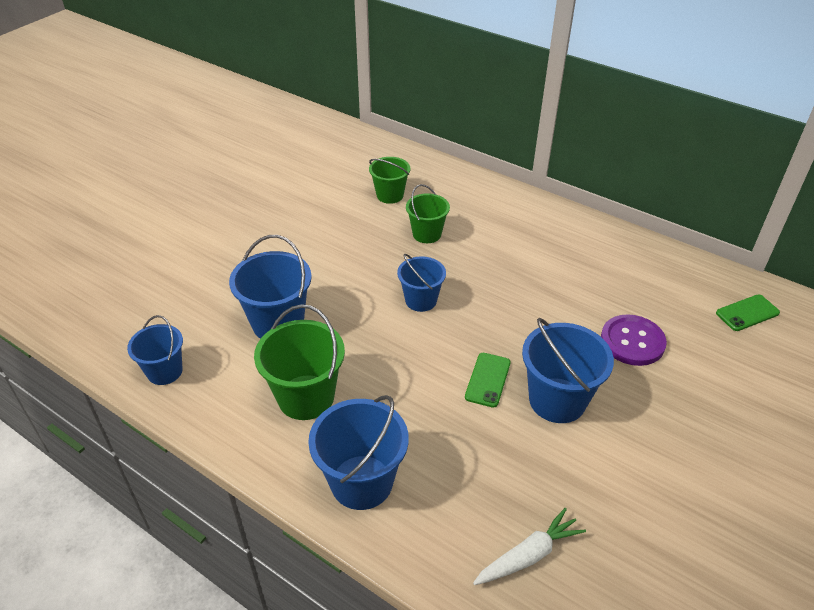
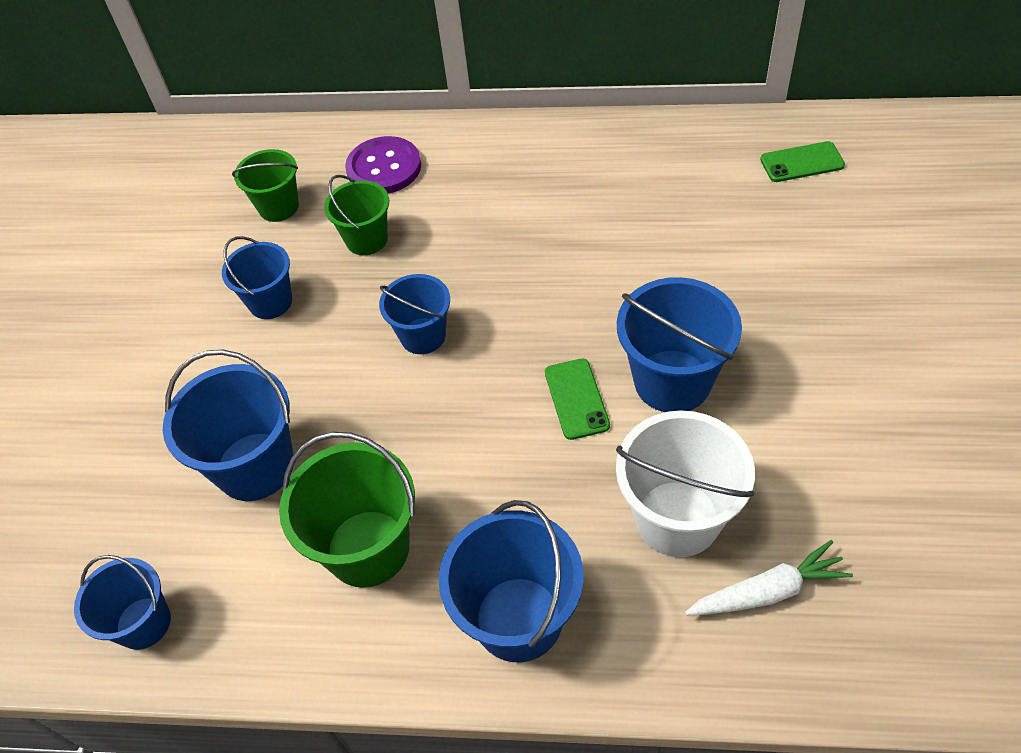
camera: 25 degrees left, 10 degrees up
white carrot [473,508,586,585] -> white carrot turned 45 degrees clockwise [685,540,853,615]
purple button [601,314,667,366] -> purple button moved to [345,136,421,193]
green phone [716,294,780,331] -> green phone turned 45 degrees clockwise [760,141,845,182]
none -> blue bucket [222,236,292,319]
none -> white bucket [616,410,755,557]

